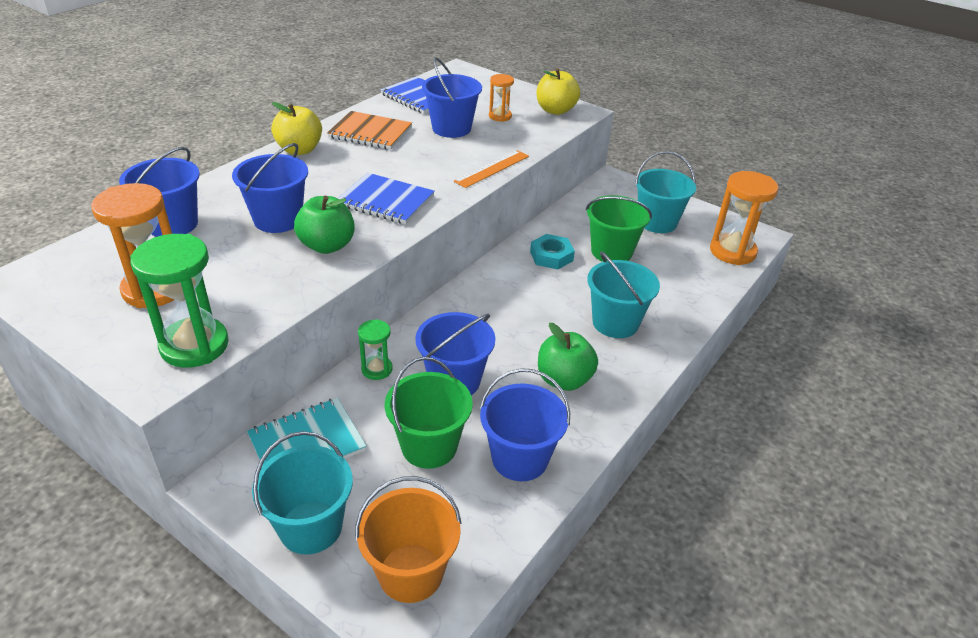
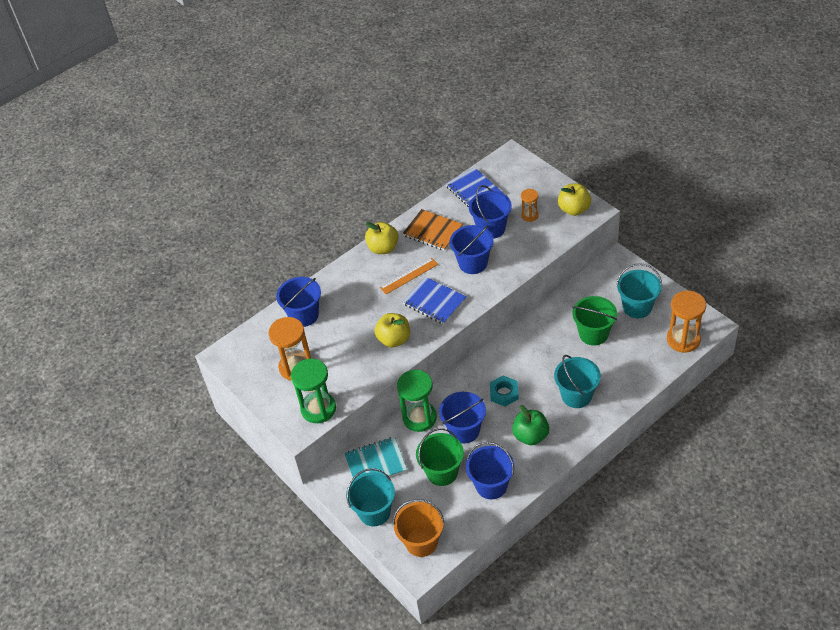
camera: 20 degrees right, 10 degrees up
blue bucket [232,143,308,233] -> blue bucket moved to [450,225,494,274]
green apple [294,196,355,254] -> yellow apple [374,313,410,348]
green hourglass [358,319,393,380] -> green hourglass [397,370,437,432], size x1.84
orange ruler [454,150,529,188] -> orange ruler moved to [380,258,438,294]
turquoise nut [530,234,575,270] -> turquoise nut moved to [490,375,519,407]

